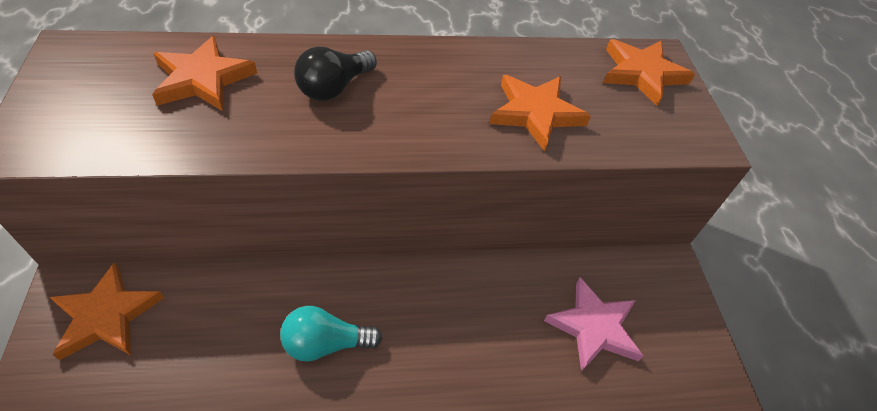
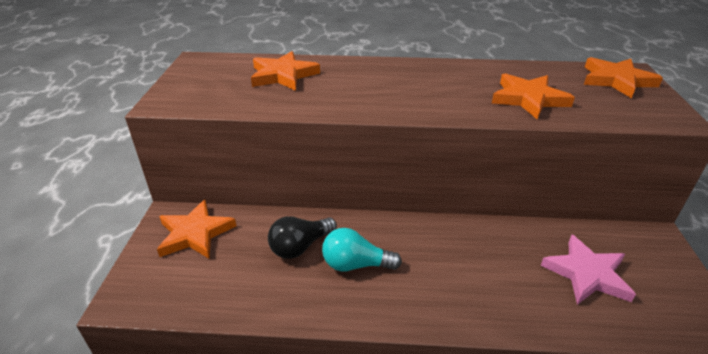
camera: 15 degrees right, 15 degrees down
black light bulb [294,47,377,101] -> black light bulb moved to [268,216,337,259]

